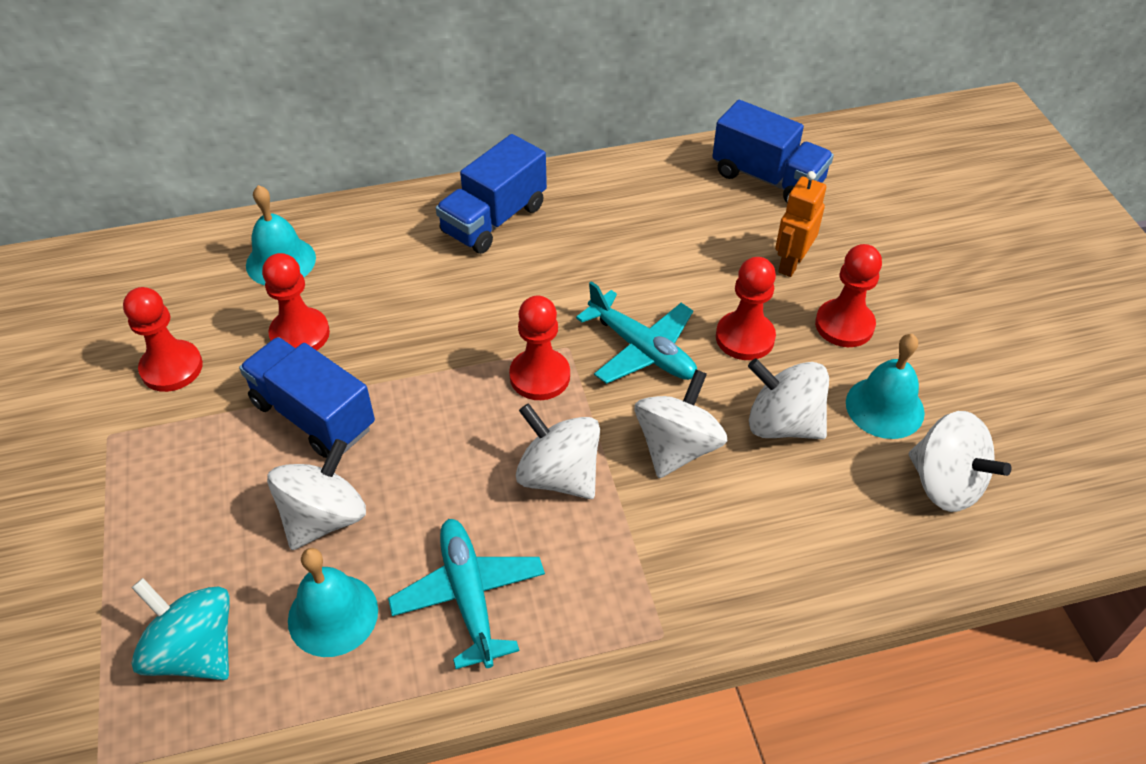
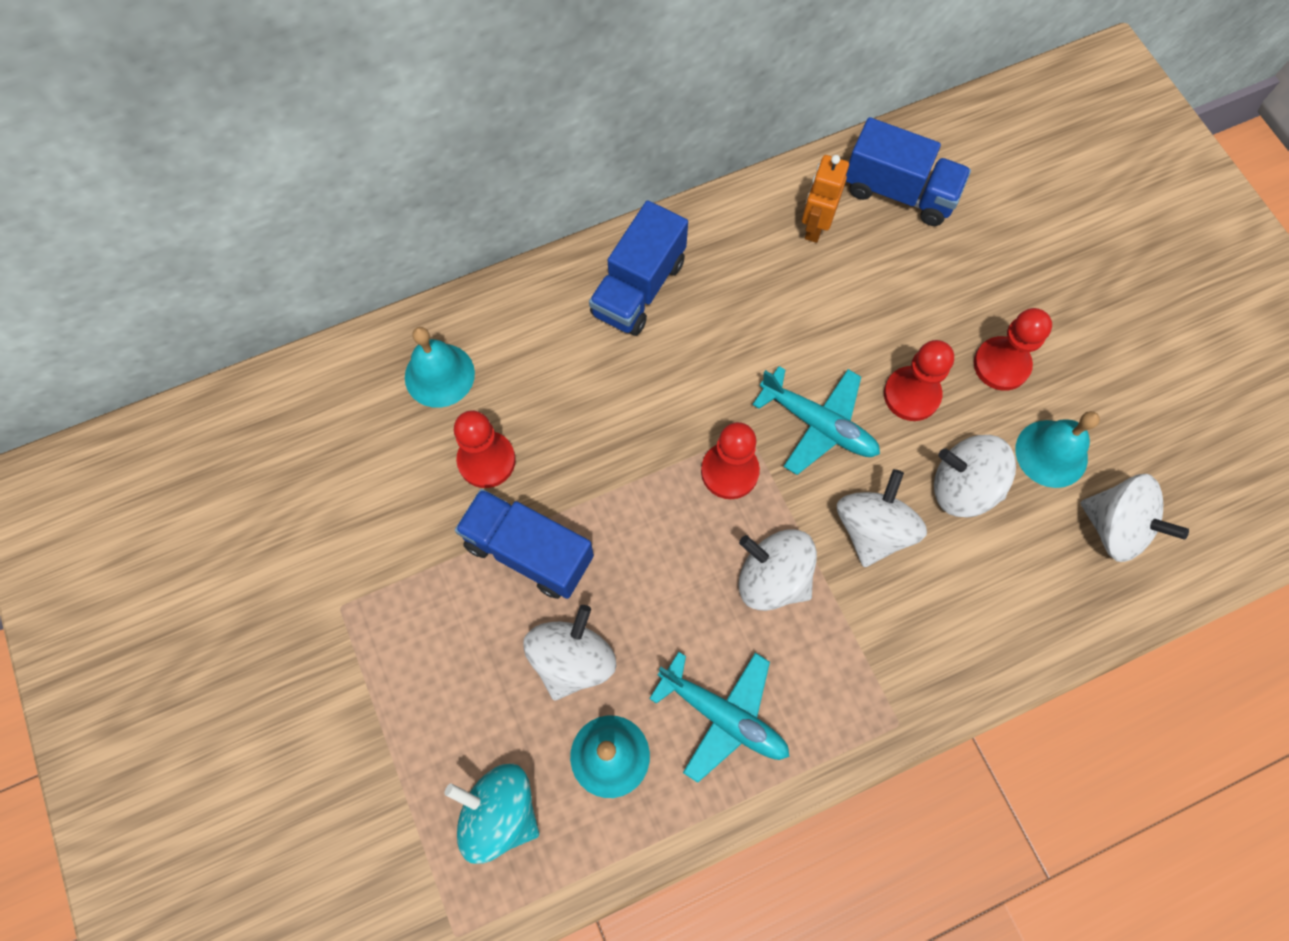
camera: 10 degrees left, 20 degrees up
red pawn [123,287,203,392] -> none
turquoise plane [388,519,545,669] -> turquoise plane turned 150 degrees clockwise [649,652,790,783]
orange robot [775,171,826,277] -> orange robot moved to [802,155,849,243]

